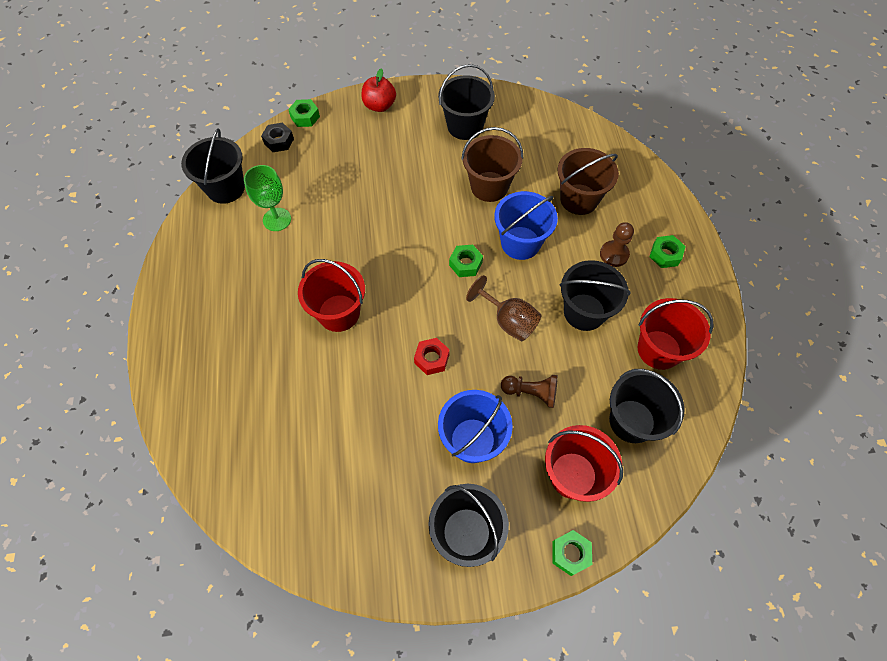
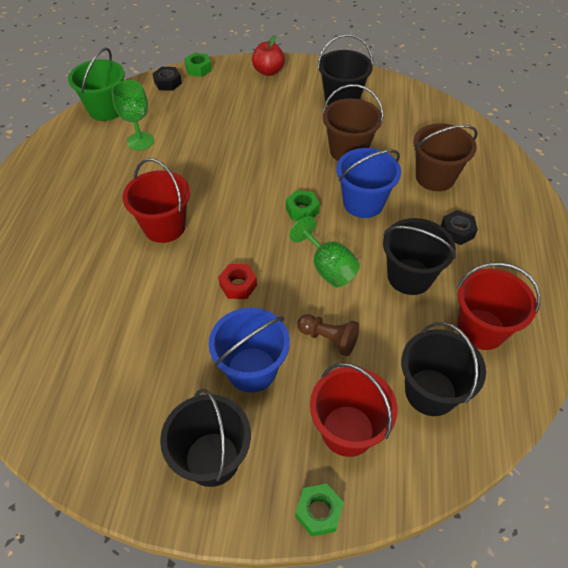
camera: 15 degrees right, 10 degrees down
black bucket [181,128,245,204] -> green bucket [68,47,125,121]
brown goblet [466,275,541,341] -> green goblet [289,216,360,288]
brown pawn [600,222,634,267] -> black nut [441,210,478,245]
green nut [649,235,686,268] -> none

